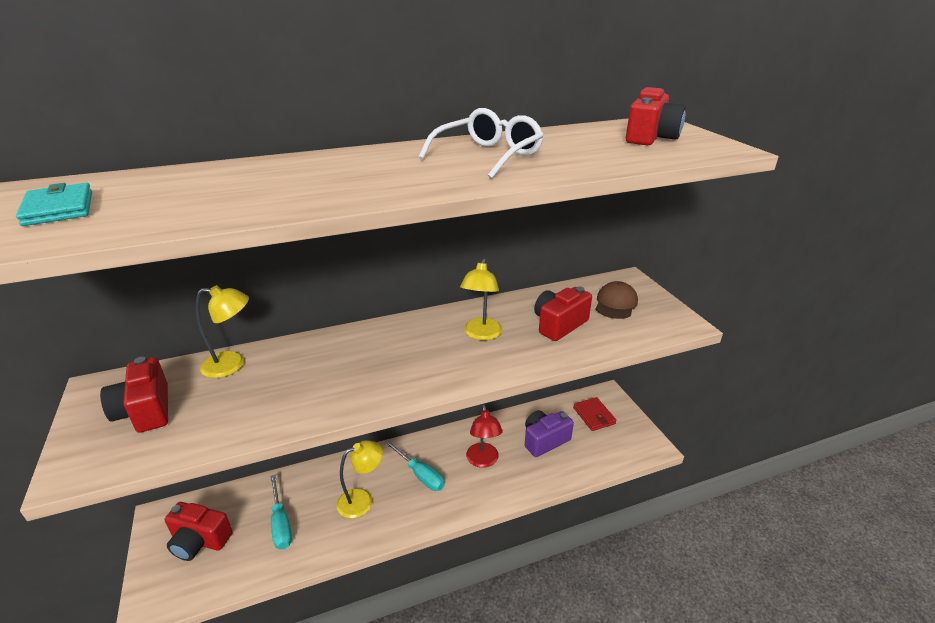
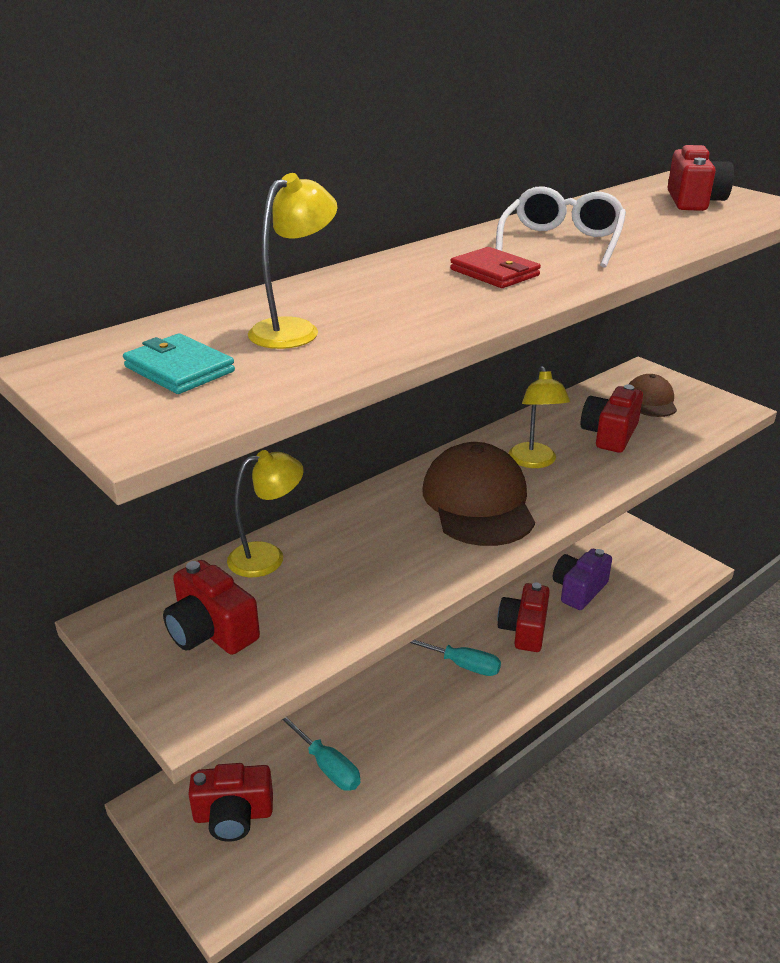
camera: 20 degrees left, 0 degrees up
yellow lamp [336,440,383,518] -> yellow lamp moved to [248,173,338,349]
red lamp [466,405,503,468] -> red camera [497,582,550,652]
red wallet [573,397,617,431] -> red wallet moved to [450,247,541,288]
none -> brown cap [422,442,535,546]

